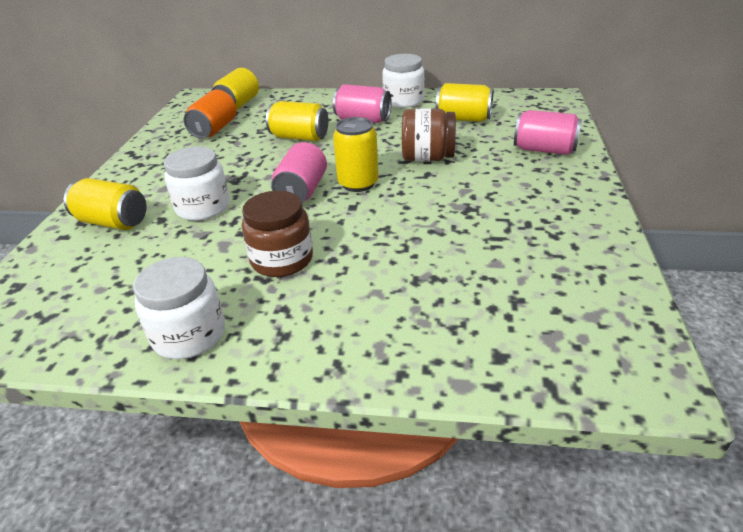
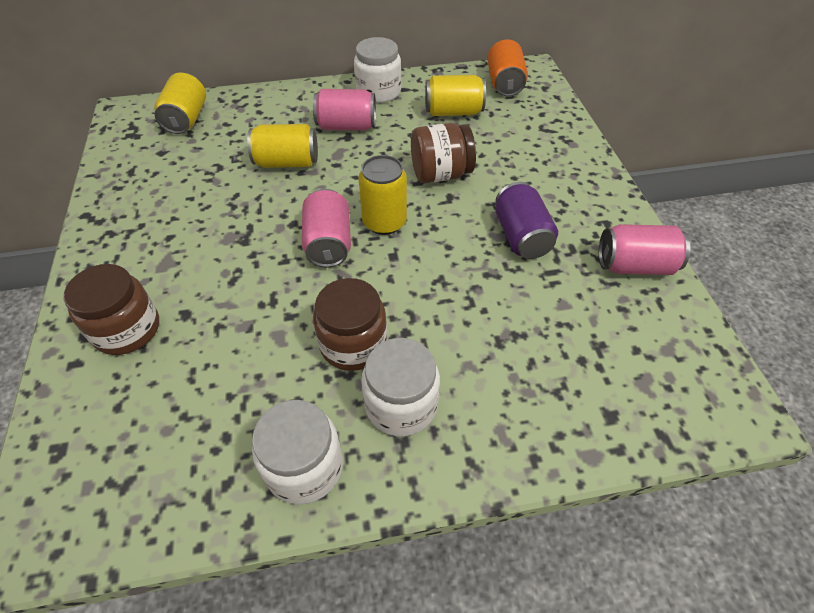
camera: 20 degrees left, 15 degrees up
yellow can [64,178,146,230] -> brown jar [63,264,159,355]
white jar [164,147,230,221] -> white jar moved to [361,338,440,437]
orange can [184,90,236,139] -> orange can moved to [487,39,528,96]
pink can [514,110,582,155] -> pink can moved to [599,224,690,275]
none -> purple can [495,182,558,259]

